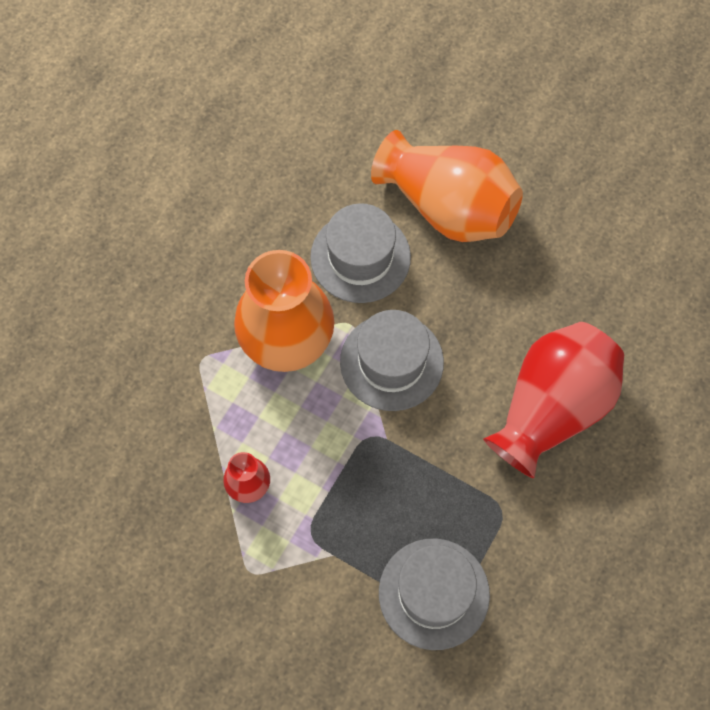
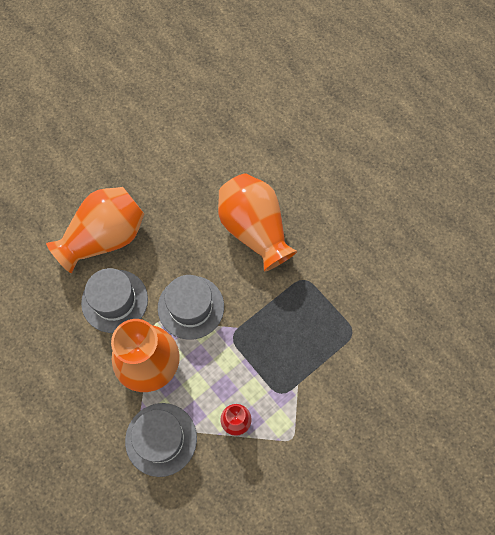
camera: 70 degrees left, 0 degrees up
grey hat [379,539,490,650] -> grey hat moved to [125,403,197,477]
red vase [483,322,624,478] -> orange vase [218,173,297,272]

